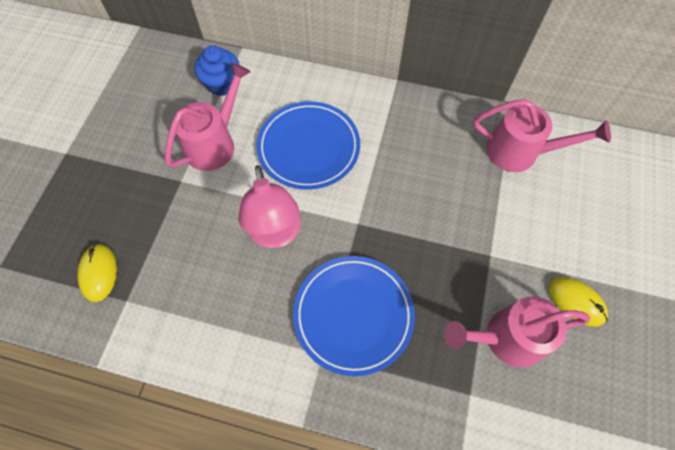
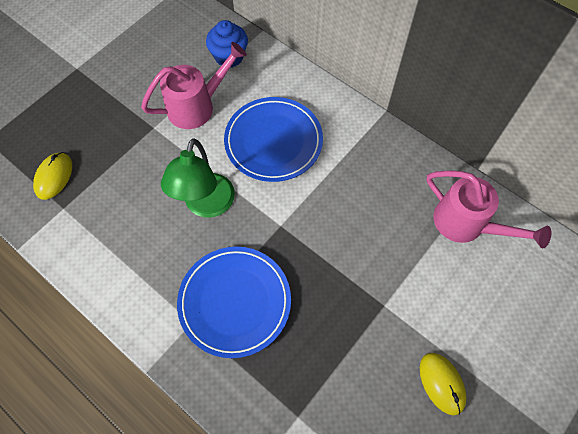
camera: 25 degrees right, 0 degrees up
pink lamp [238,165,301,248] -> green lamp [161,138,235,218]
pink watering can [444,297,590,367] -> none

